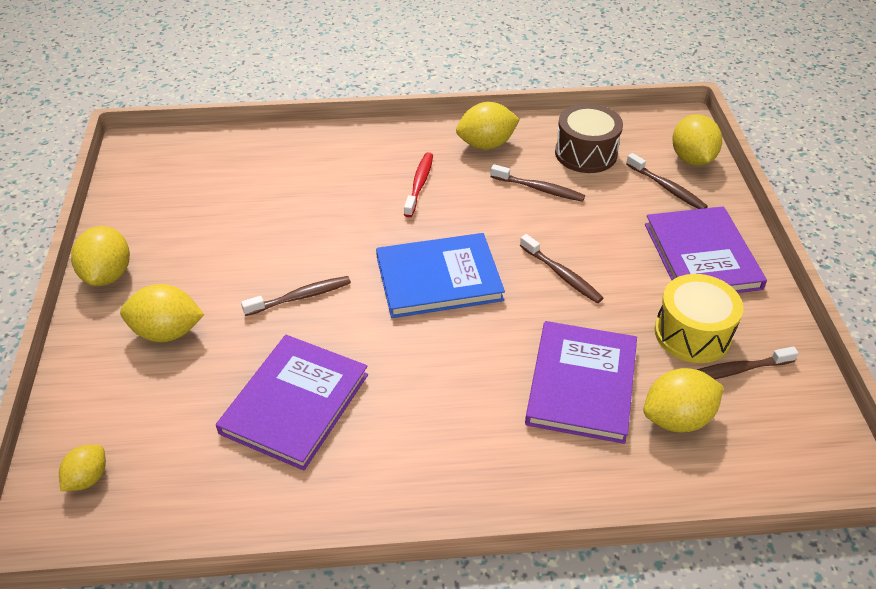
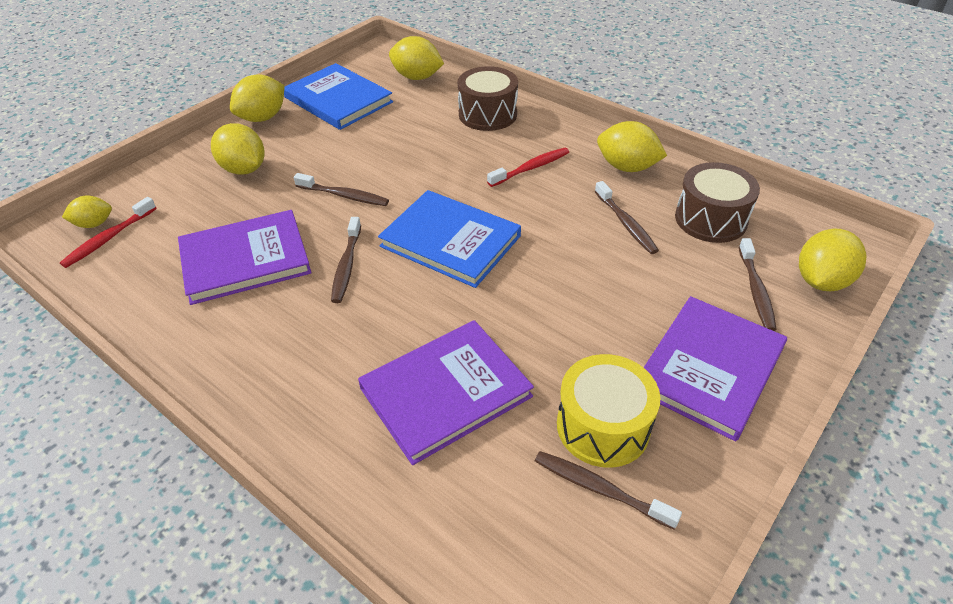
camera: 45 degrees right, 0 degrees up
brown toothbrush [520,234,603,303] -> brown toothbrush moved to [331,217,361,303]
yellow lemon [644,368,724,433] -> yellow lemon moved to [389,36,444,80]
none -> red toothbrush [60,197,156,268]
none -> blue book [284,63,393,130]
none -> brown drum [458,66,518,131]

